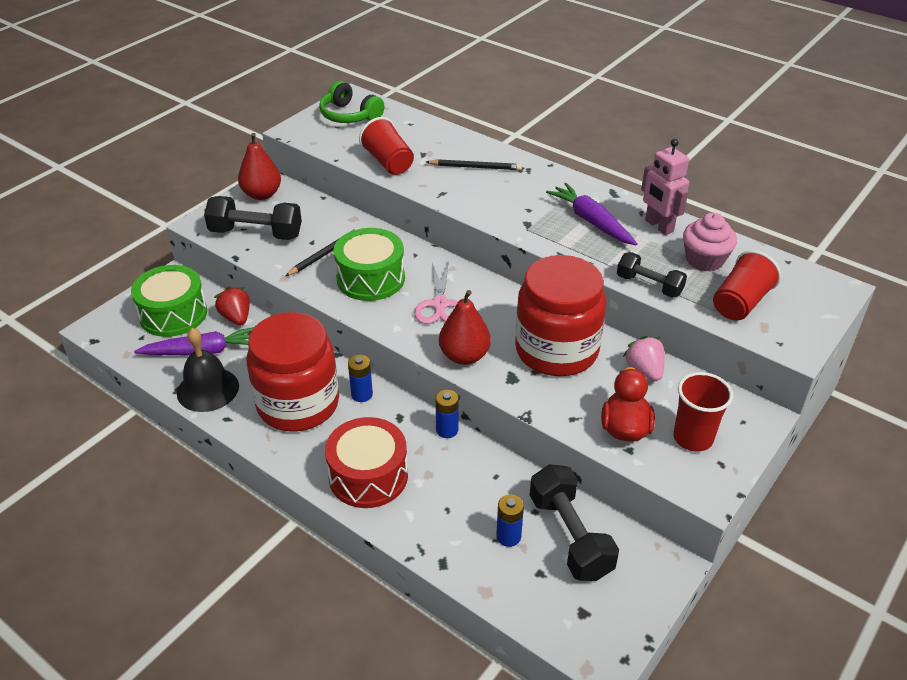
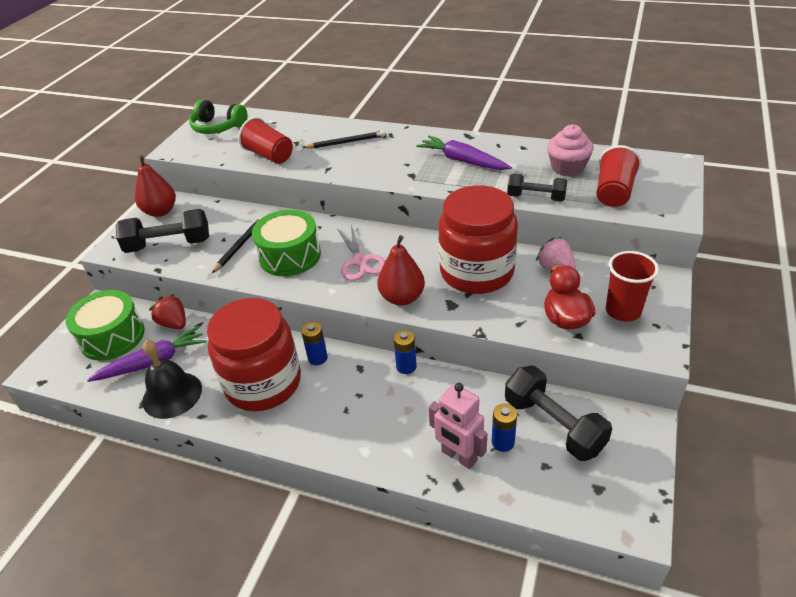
camera: 15 degrees left, 0 degrees up
red drum [325,417,408,508] -> none
pink robot [641,139,689,235] -> pink robot moved to [429,383,487,469]

